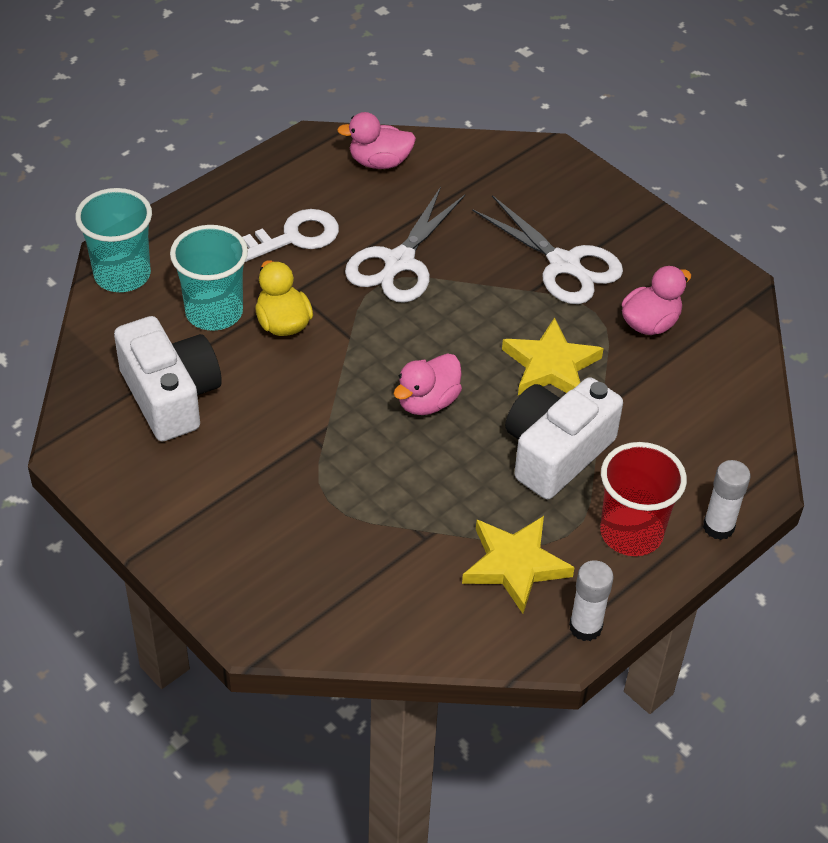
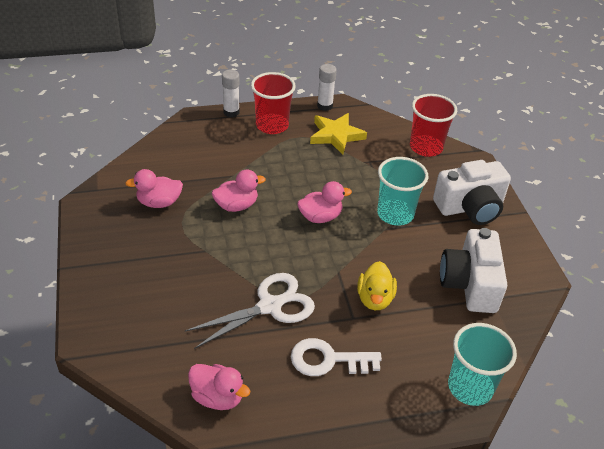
camera: 150 degrees left, 5 degrees down
turquoise cup [170,225,248,331] -> turquoise cup moved to [377,157,428,226]
white scissors [472,195,623,304] -> none
yellow star [502,317,604,395] -> pink duck [212,170,266,212]
white camera [505,377,623,499] -> white camera moved to [433,160,511,225]
none -> red cup [410,94,457,157]

